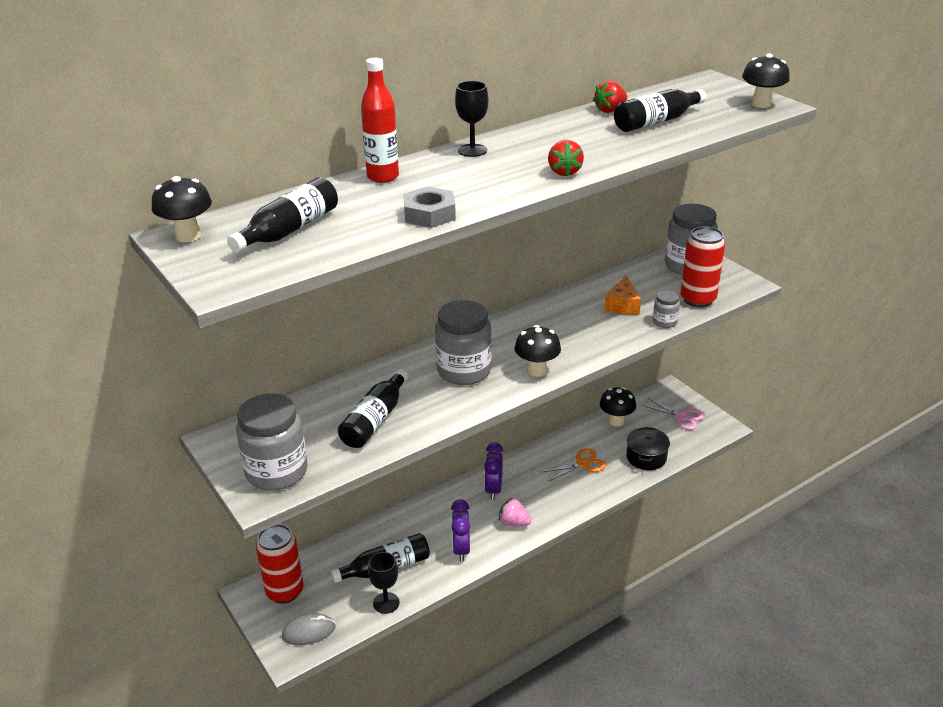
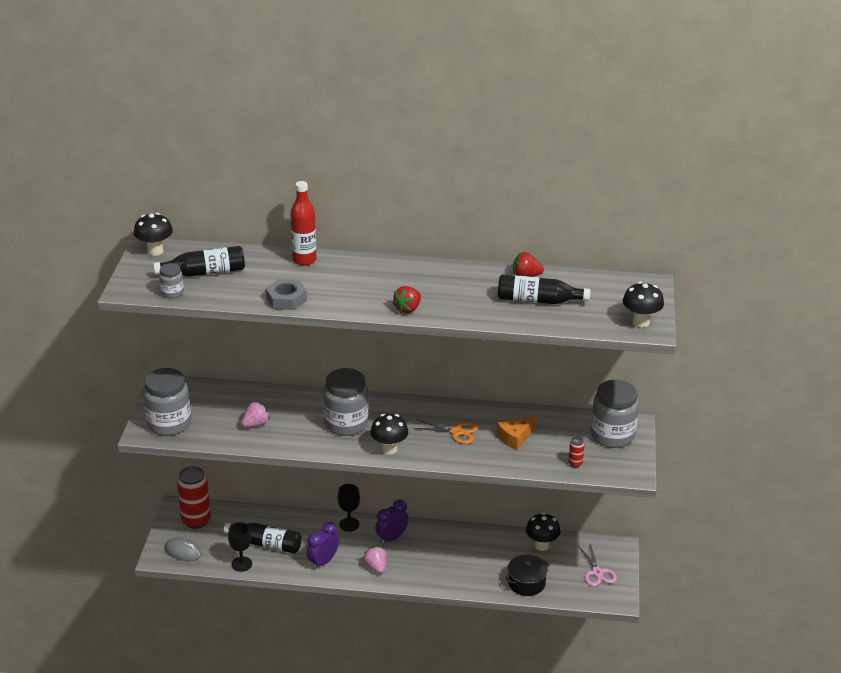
camera: 40 degrees right, 0 degrees up
black bottle [338,369,408,448] -> pink strawberry [241,402,270,428]
black goblet [455,81,488,157] -> black goblet moved to [338,484,360,532]
orange scissors [542,448,606,481] -> orange scissors moved to [413,419,478,444]
grey jar [653,290,680,328] -> grey jar moved to [159,263,184,298]
red can [680,226,725,307] -> red can [568,437,584,468], size x0.43

